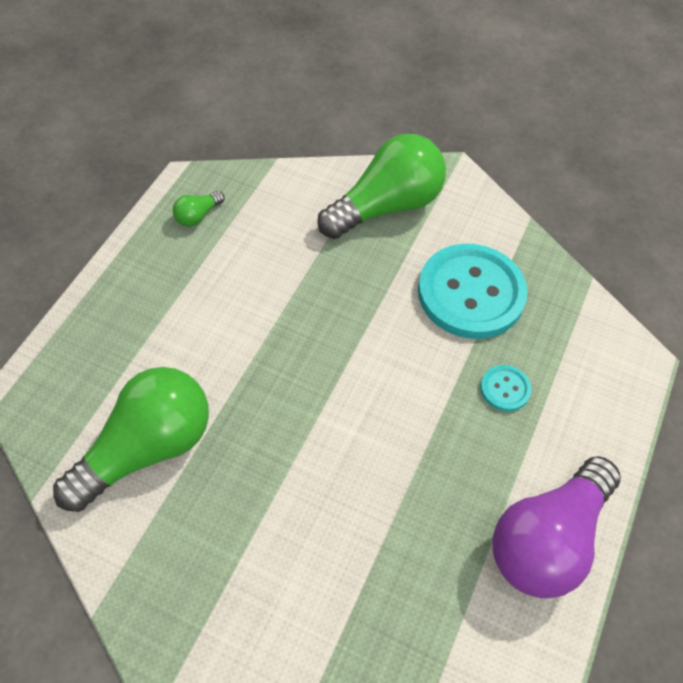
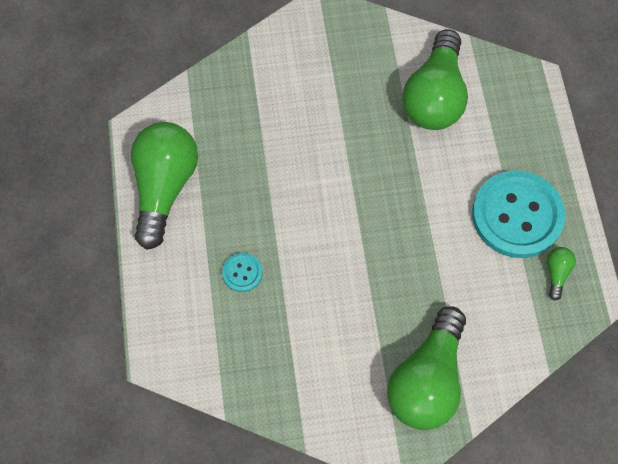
camera: 150 degrees right, 10 degrees up
turquoise button [418,244,528,339] -> turquoise button moved to [472,170,565,258]
purple light bulb [492,456,621,598] -> green light bulb [131,122,198,250]

